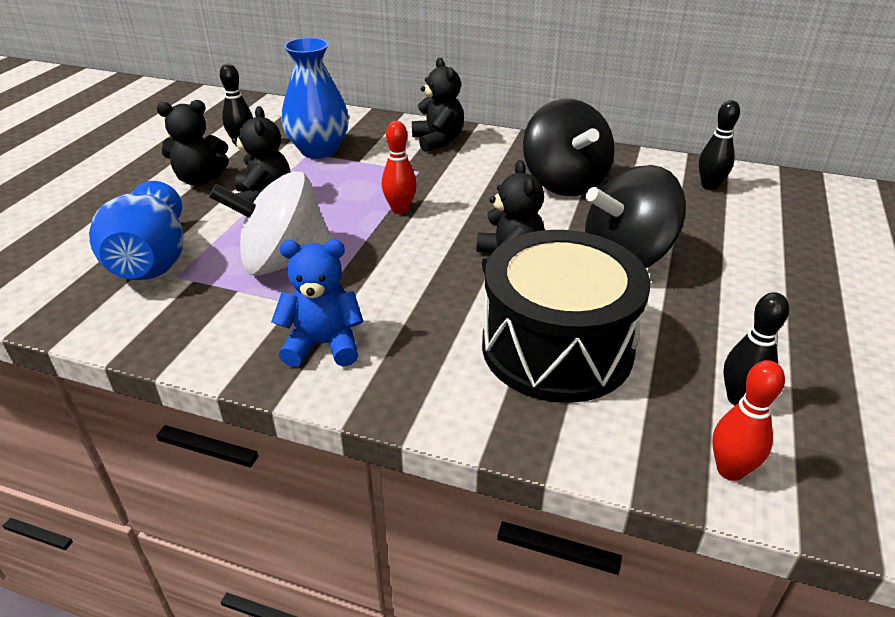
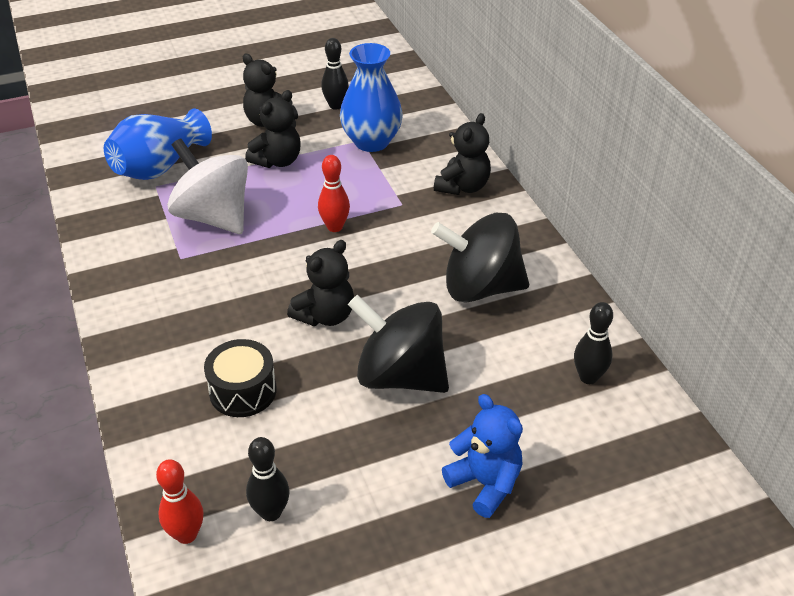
camera: 50 degrees right, 5 degrees up
blue teddy bear [271,240,364,367] -> blue teddy bear moved to [442,394,523,518]
black drum [482,230,650,403] -> black drum [204,339,277,417], size x0.52
black spinning top [523,99,614,196] -> black spinning top turned 60 degrees clockwise [431,213,529,303]

